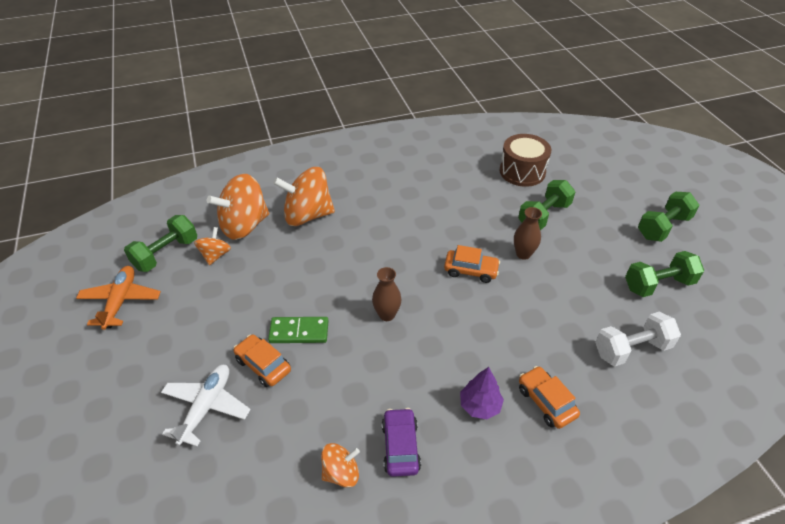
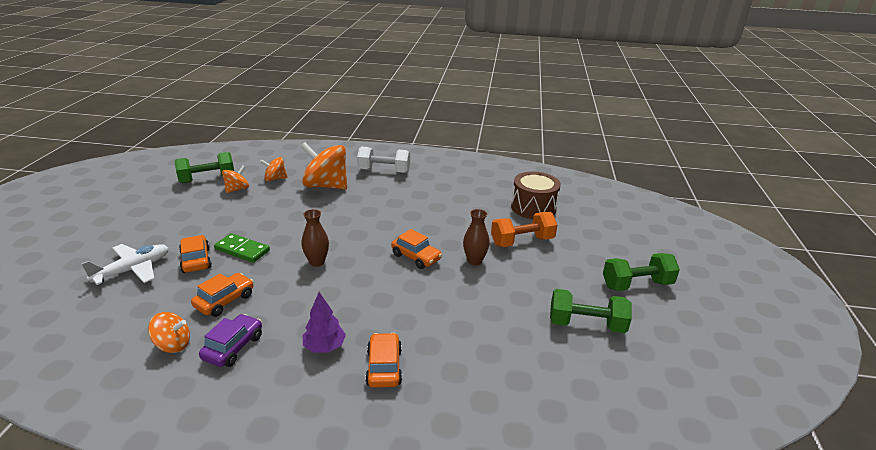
camera: 25 degrees right, 15 degrees down
orange plane [76,266,161,330] -> none
orange spinning top [207,174,269,240] -> orange spinning top [260,157,288,181], size x0.52
green dumbbell [518,180,575,230] -> orange dumbbell [491,212,557,247]
white dumbbell [595,311,681,366] -> white dumbbell moved to [357,146,410,173]
none -> orange car [191,273,254,317]

